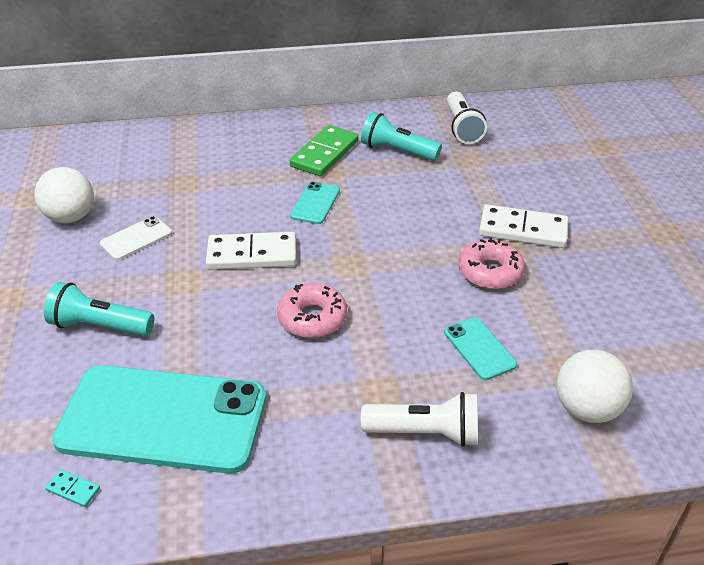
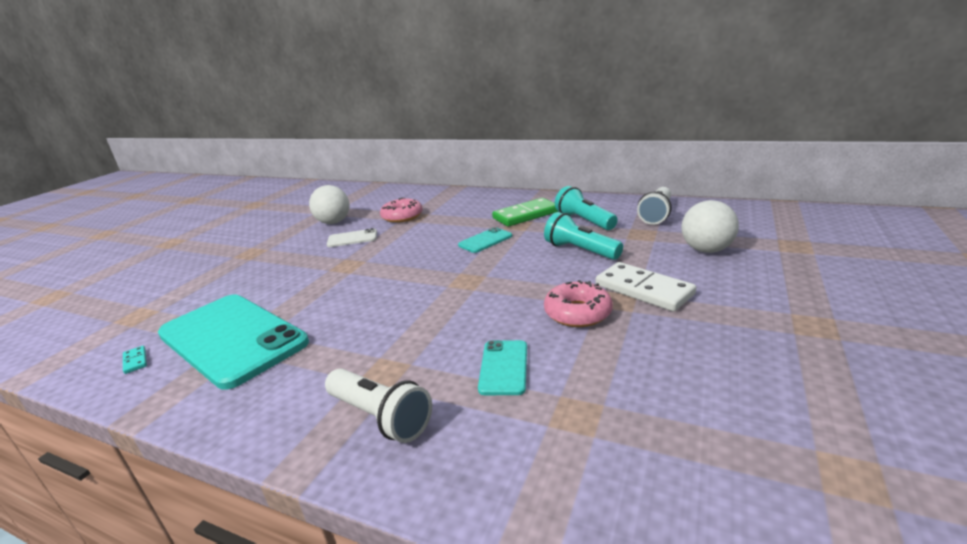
camera: 35 degrees right, 15 degrees down
turquoise flashlight [44,282,154,336] -> turquoise flashlight moved to [544,212,623,260]
white domino [206,232,296,270] -> none
pink donut [277,283,347,338] -> pink donut moved to [380,198,423,223]
white ball [557,350,633,423] -> white ball moved to [681,200,739,253]

